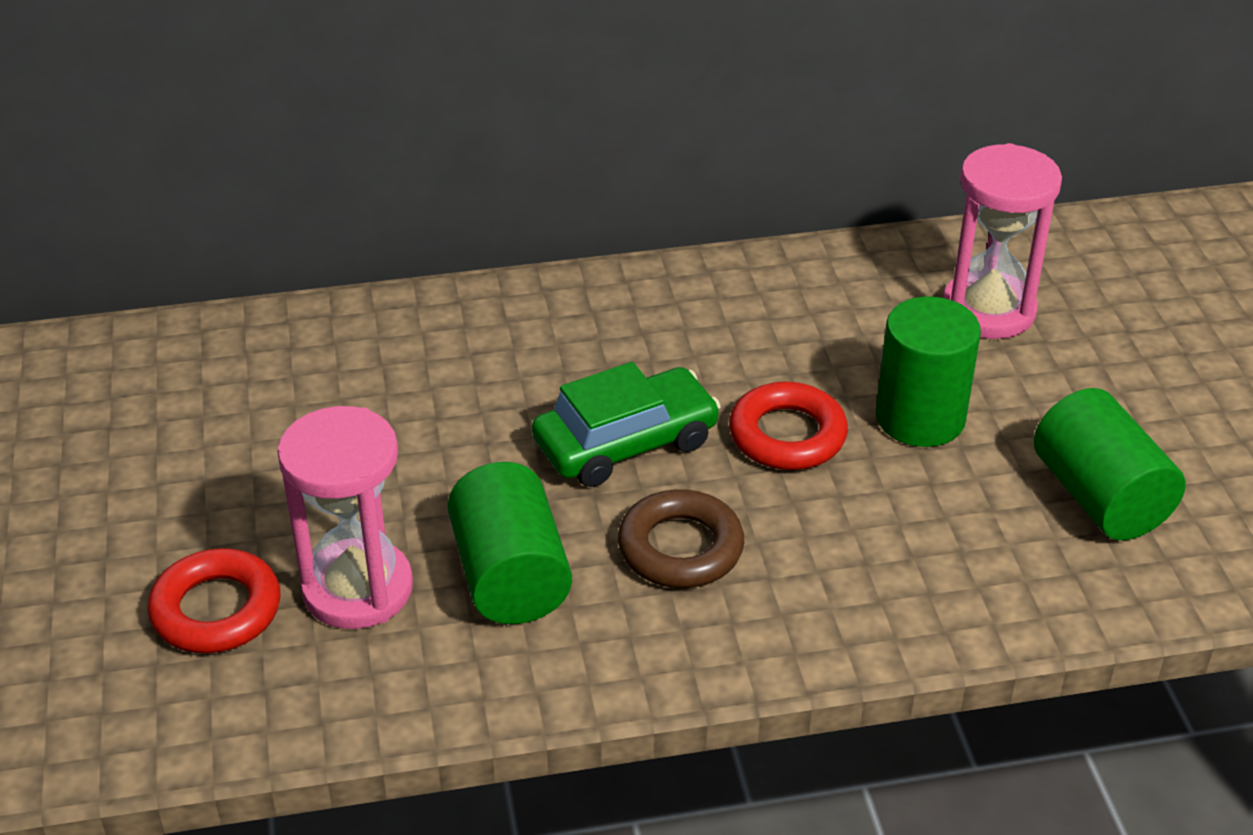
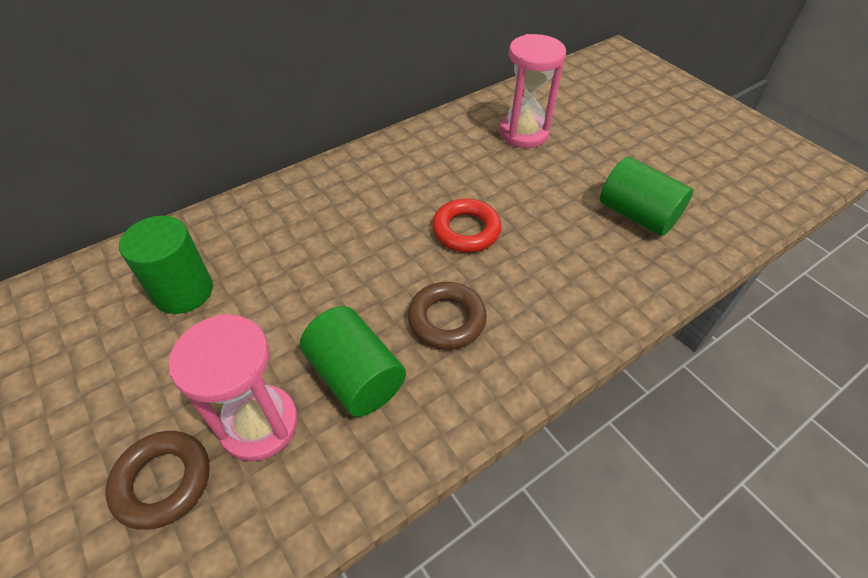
camera: 25 degrees left, 10 degrees up
red ring [148,548,280,653] -> brown ring [105,431,210,530]
green car [532,362,721,487] -> none
green cylinder [876,296,981,447] -> green cylinder moved to [119,216,213,314]

